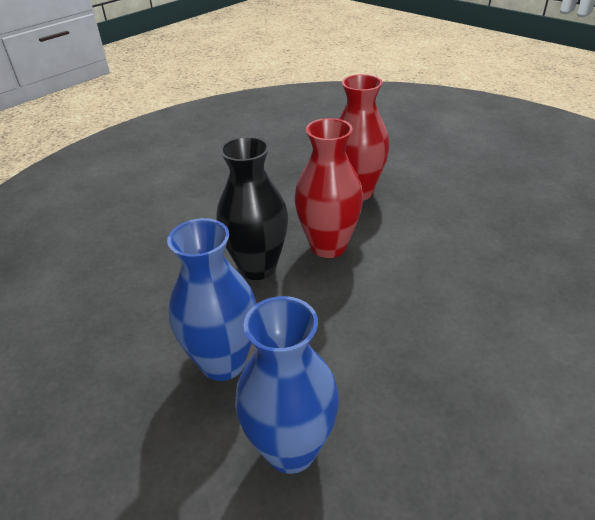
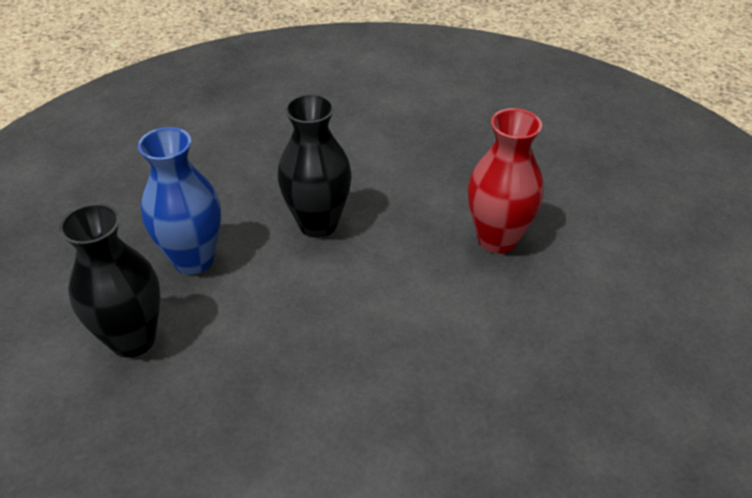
camera: 55 degrees right, 5 degrees up
blue vase [235,296,339,474] -> black vase [59,203,161,358]
red vase [294,118,363,258] -> none

